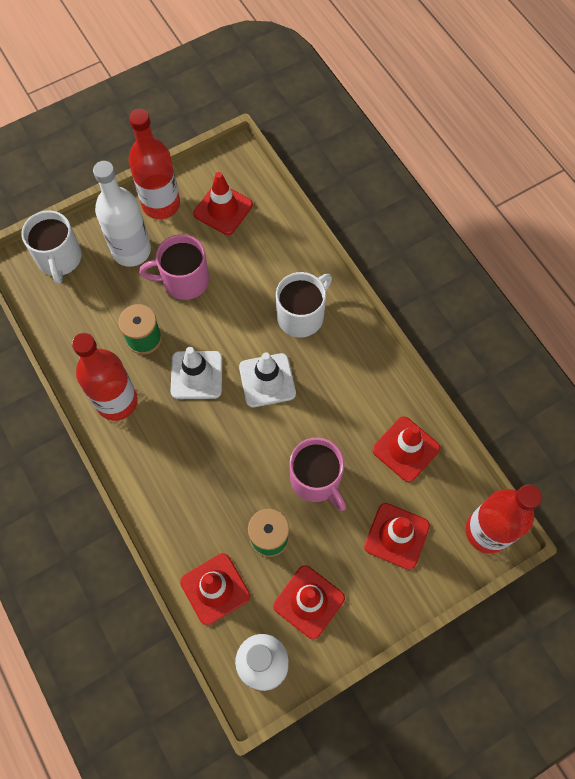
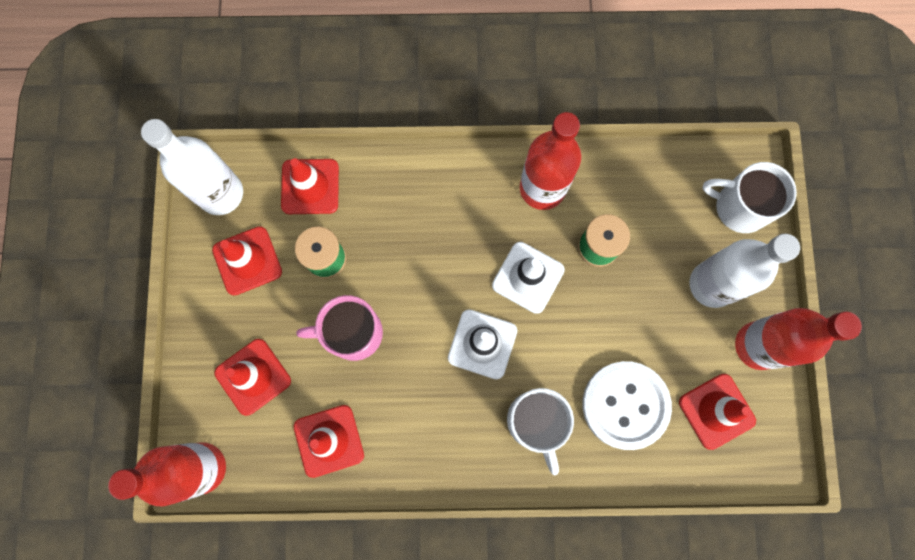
camera: 120 degrees right, 10 degrees up
pink mug [139,234,209,300] -> none
none -> white button [583,361,672,450]

